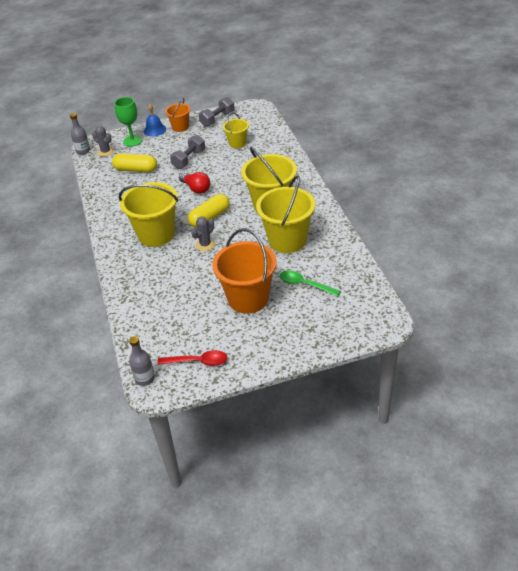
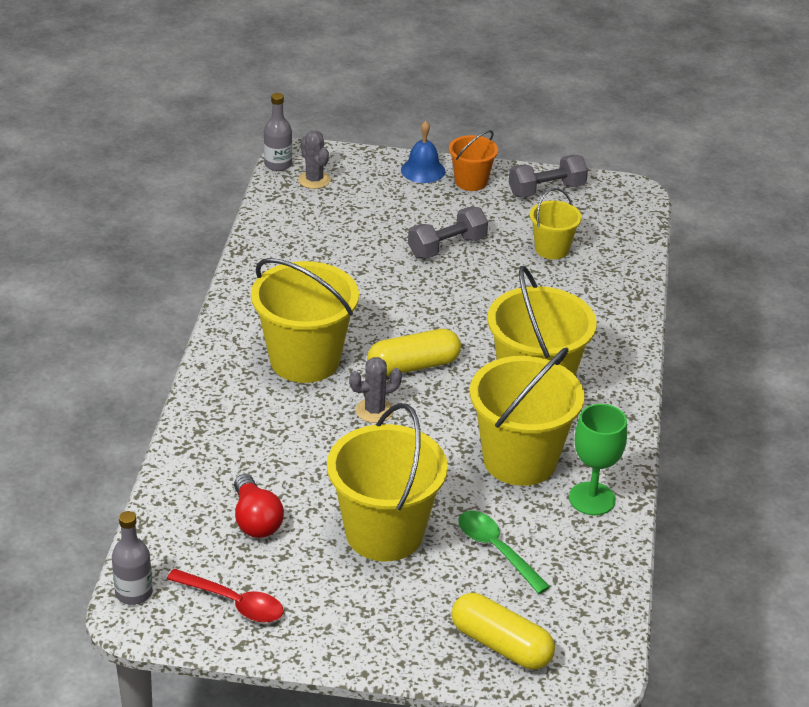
camera: 20 degrees right, 5 degrees down
yellow capsule [112,153,157,172] -> yellow capsule moved to [451,593,555,669]
green goblet [114,97,142,147] -> green goblet moved to [569,404,627,515]
red light bulb [179,172,210,194] -> red light bulb moved to [234,474,284,538]
orange bucket [212,228,277,314] -> yellow bucket [327,403,448,561]

